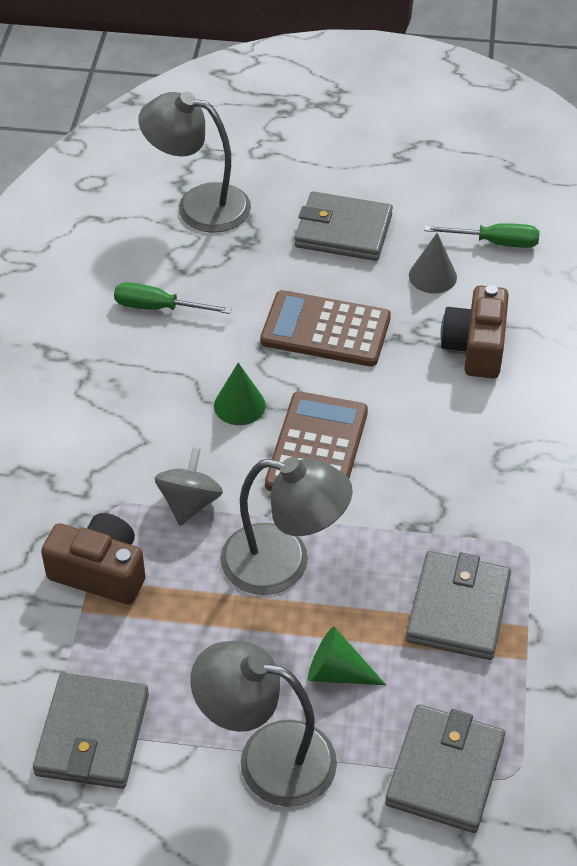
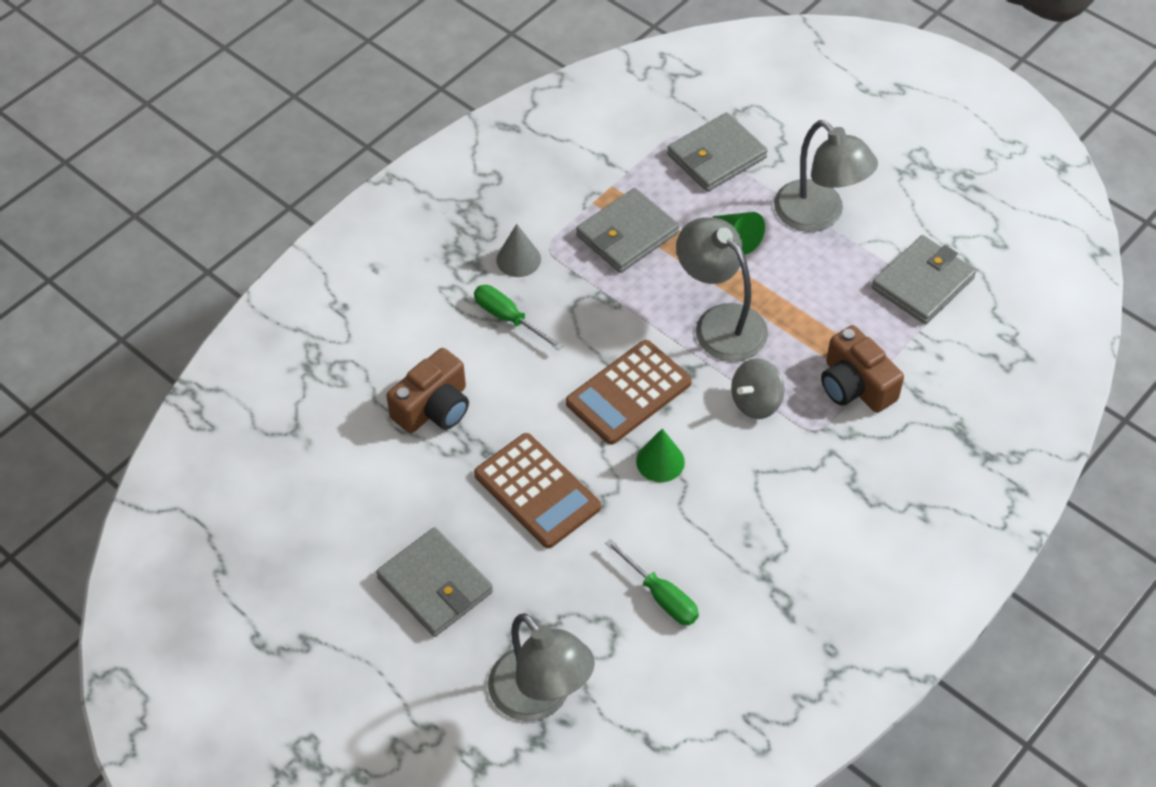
camera: 145 degrees left, 5 degrees up
grey cone [409,233,457,294] -> grey cone moved to [496,224,541,277]
green screwdriver [424,223,540,248] -> green screwdriver moved to [474,285,563,351]

